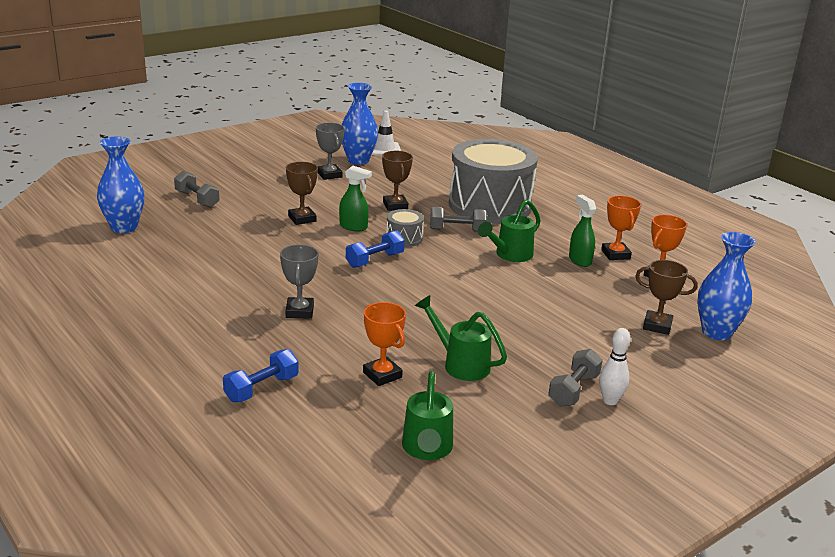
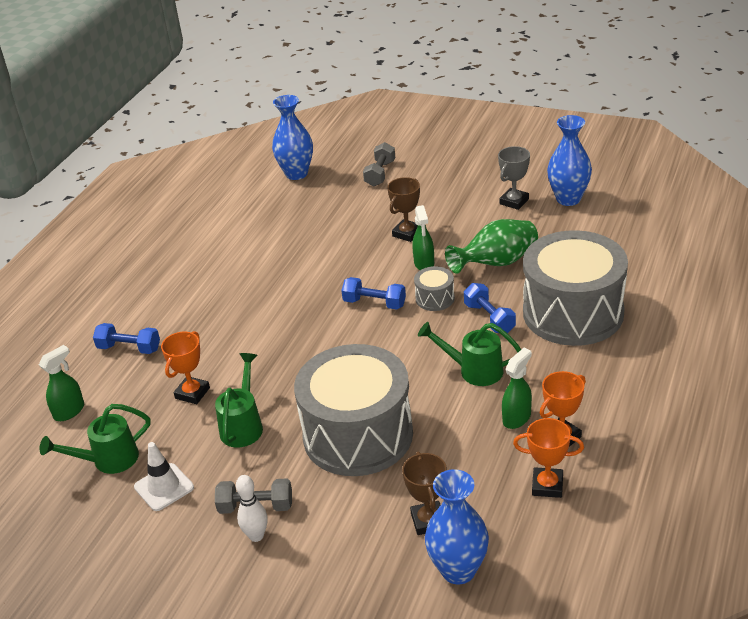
camera: 65 degrees right, 10 degrees up
grey trophy [280,244,318,319] -> none
white traffic cone [372,110,401,155] -> white traffic cone moved to [134,442,194,511]
brown trophy [382,151,413,211] -> green vase [445,219,538,274]
grey dumbbell [430,207,487,232] -> blue dumbbell [464,283,516,333]
none -> green spray bottle [39,345,84,421]
none -> grey drum [294,344,413,476]

